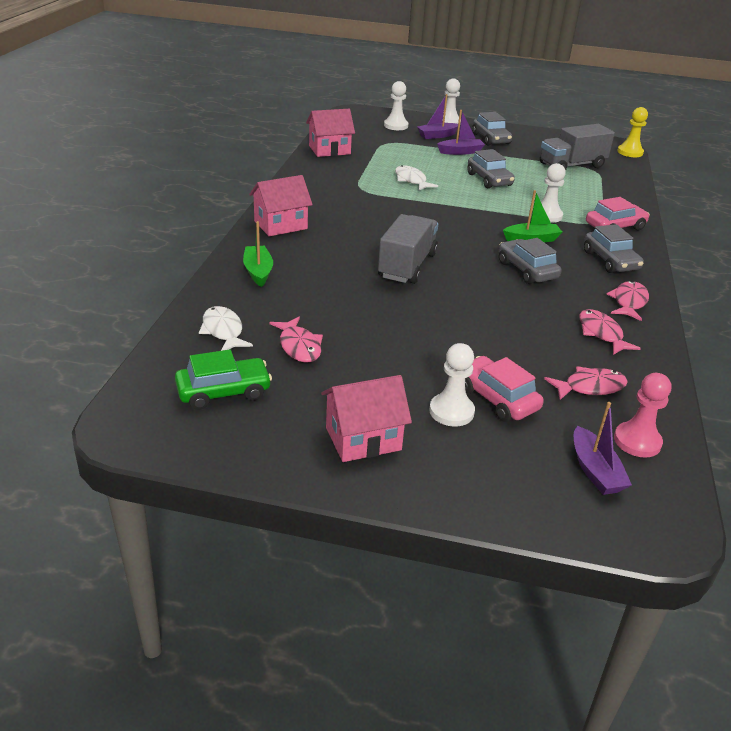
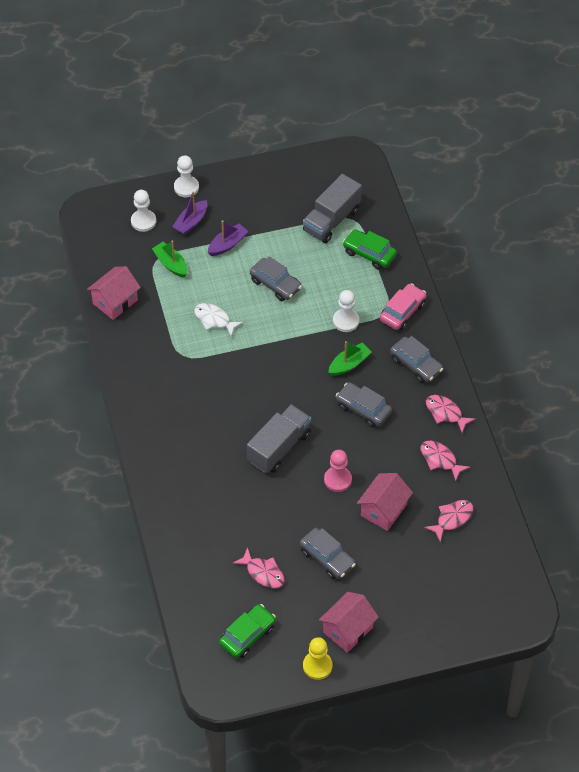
camera: 25 degrees left, 20 degrees up
white fish [199,306,253,351] -> none
green boat [243,221,273,287] -> green boat moved to [152,241,187,277]
pink house [249,175,313,236] -> pink house moved to [357,473,413,531]
grey truck [378,214,438,284] -> grey truck turned 45 degrees clockwise [247,404,311,473]
white pawn [429,343,475,426] -> none
pink car [465,356,544,422] -> none
grey car [472,112,512,146] -> grey car moved to [300,528,356,579]
purple boat [574,402,632,495] -> none
pink fish [607,281,649,321] -> pink fish turned 45 degrees counterclockwise [426,395,476,433]
pink pawn [614,373,671,458] -> pink pawn moved to [324,450,352,492]
yellow pawn [617,107,648,157] -> yellow pawn moved to [303,637,333,680]
none -> green car [343,229,397,270]

